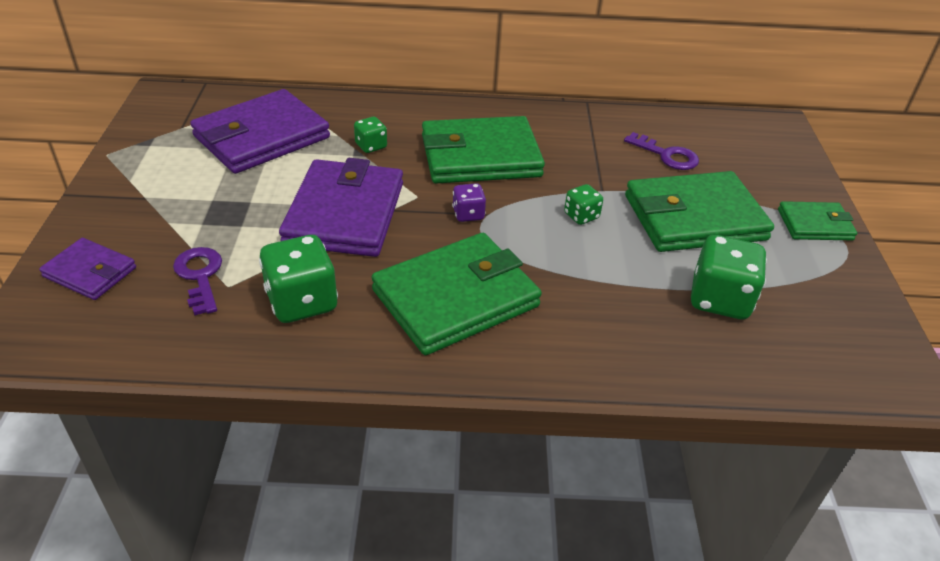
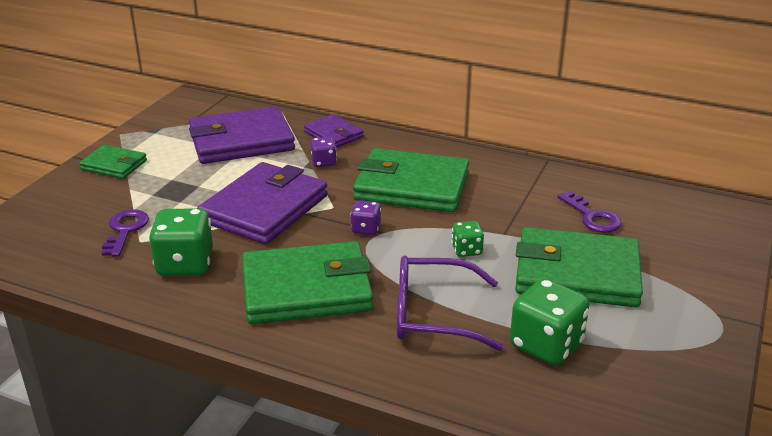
camera: 25 degrees right, 10 degrees down
purple wallet [39,238,136,300] -> purple wallet moved to [304,114,364,148]
green dice [354,117,387,153] -> purple dice [310,137,337,167]
green wallet [778,201,857,240] -> green wallet moved to [79,145,147,179]
none -> purple glasses [397,256,504,351]

